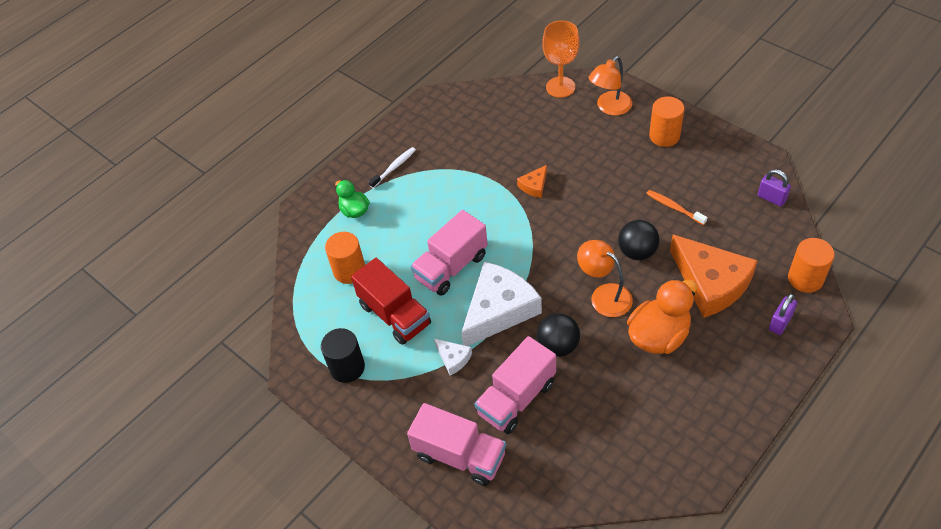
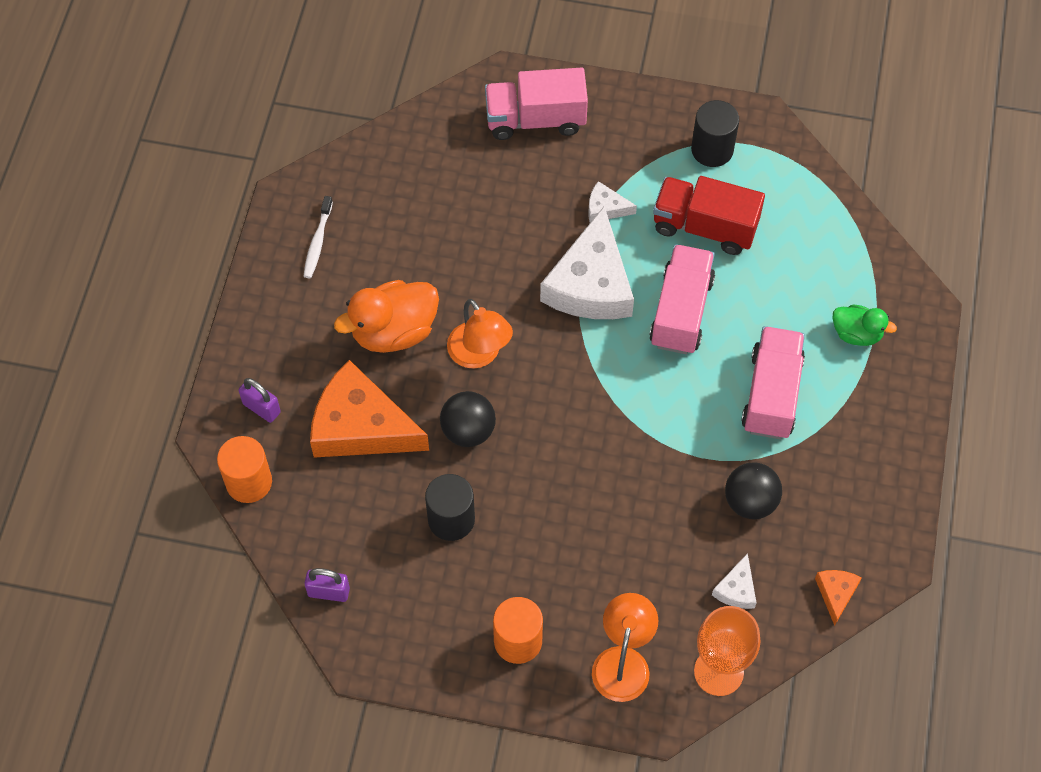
camera: 145 degrees right, 10 degrees up
orange cylinder [325,232,365,284] -> none
white toothbrush [369,147,416,188] -> white toothbrush moved to [303,196,333,278]
pink truck [474,336,556,434] -> pink truck moved to [741,326,805,439]
orange cheese [517,165,547,198] -> orange cheese moved to [815,570,862,626]
black ball [537,313,580,357] -> black ball moved to [725,462,782,519]
orange lamp [577,240,633,317] -> orange lamp turned 45 degrees clockwise [447,299,513,368]
orange duck [627,279,697,354] -> orange duck turned 45 degrees clockwise [334,280,439,353]
orange toothbrush [646,190,708,225] -> black cylinder [425,474,475,541]
purple padlock [769,293,797,335] -> purple padlock turned 60 degrees counterclockwise [239,378,281,423]
none -> white cheese [712,553,757,609]

